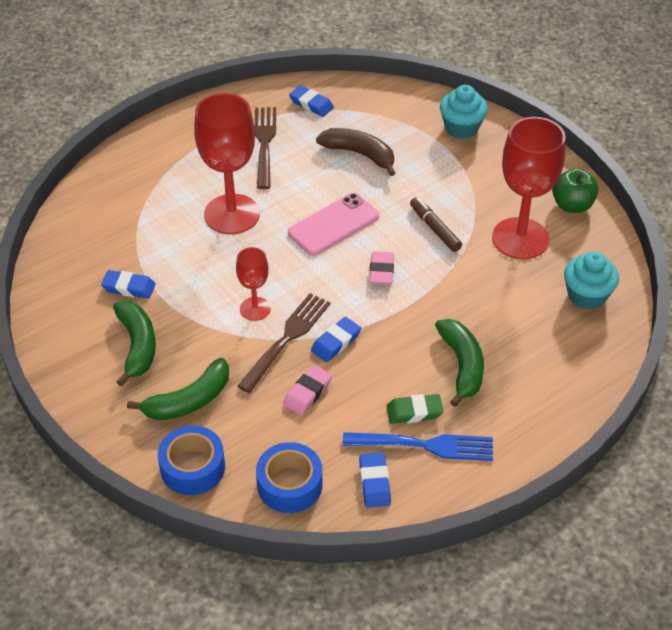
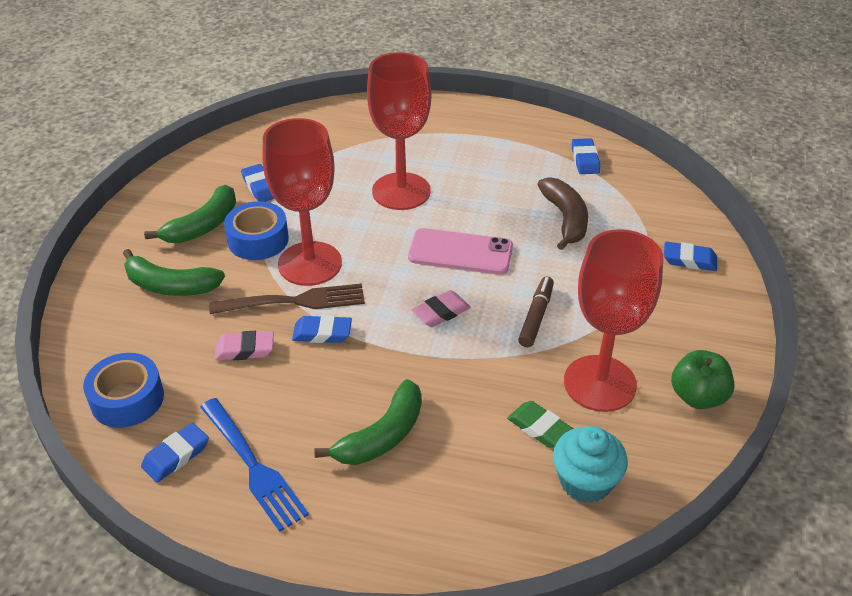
camera: 50 degrees right, 5 degrees down
blue tape [158,426,225,495] -> blue tape moved to [224,201,289,260]
red goblet [236,247,271,321] -> red goblet [262,118,342,286], size x1.92
brown fork [254,107,276,189] -> none
green eraser [386,394,444,424] -> green eraser moved to [507,401,574,448]
turquoise cupcake [440,85,488,139] -> blue eraser [664,241,717,271]

